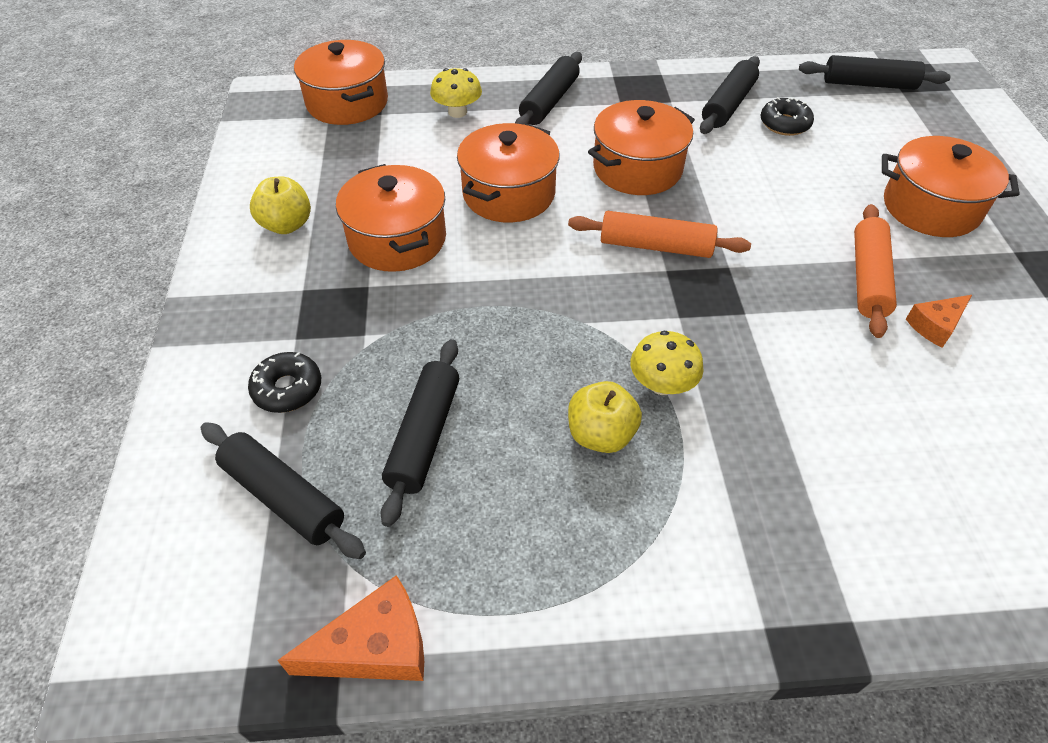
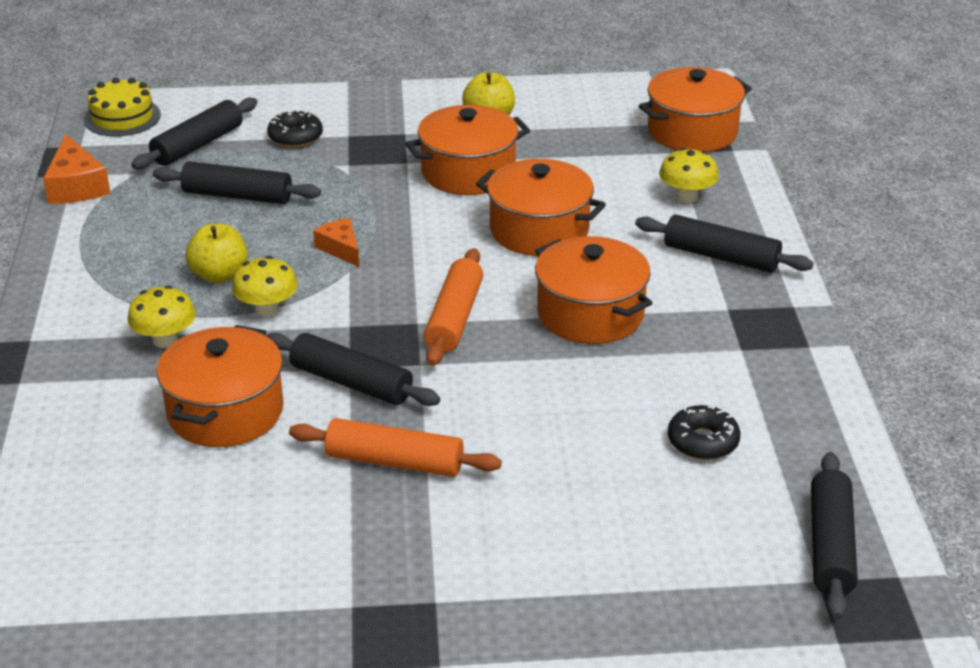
camera: 90 degrees right, 15 degrees down
black rolling pin [700,56,760,134] -> black rolling pin moved to [266,333,440,406]
orange pot [882,136,1019,237] -> orange pot moved to [156,325,283,447]
orange cheese [906,295,972,348] -> orange cheese moved to [313,218,359,267]
none -> yellow cake [84,77,161,137]
none -> yellow mushroom [128,286,196,348]

